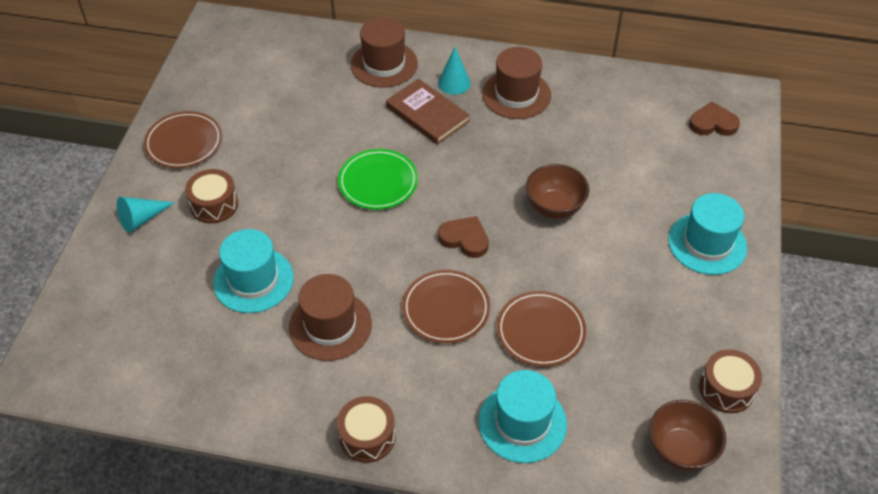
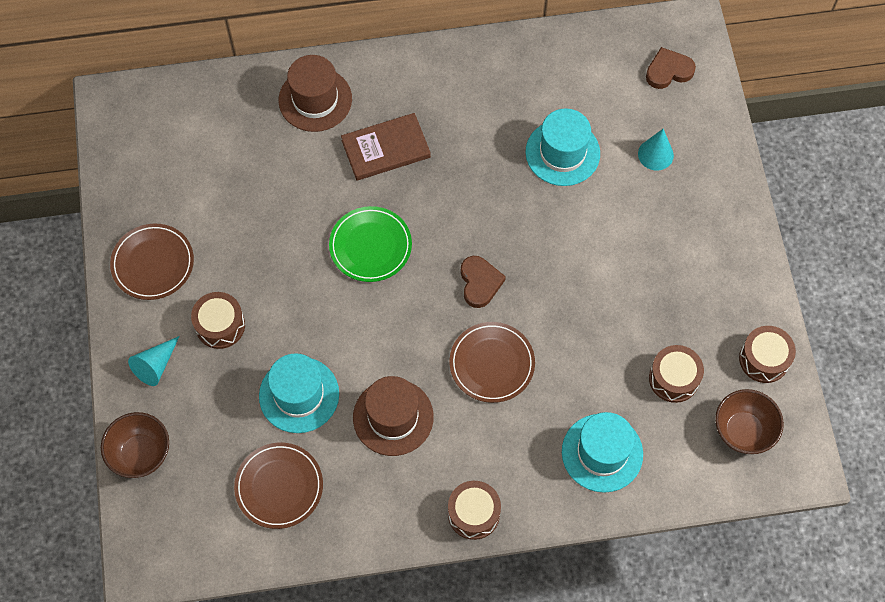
camera: 20 degrees left, 15 degrees up
brown book [386,79,470,145] -> brown book turned 45 degrees counterclockwise [341,113,431,181]
turquoise cone [438,47,471,95] -> turquoise cone moved to [638,129,674,171]
brown heart [438,216,489,258] -> brown heart turned 75 degrees clockwise [461,256,506,308]
brown hat [482,47,551,119] -> none
brown plate [497,291,586,367] -> brown plate moved to [234,443,323,529]
brown bowl [526,164,589,219] -> brown bowl moved to [101,412,169,478]
turquoise hat [668,193,747,275] -> turquoise hat moved to [525,108,600,186]
none -> brown drum [649,345,704,403]

